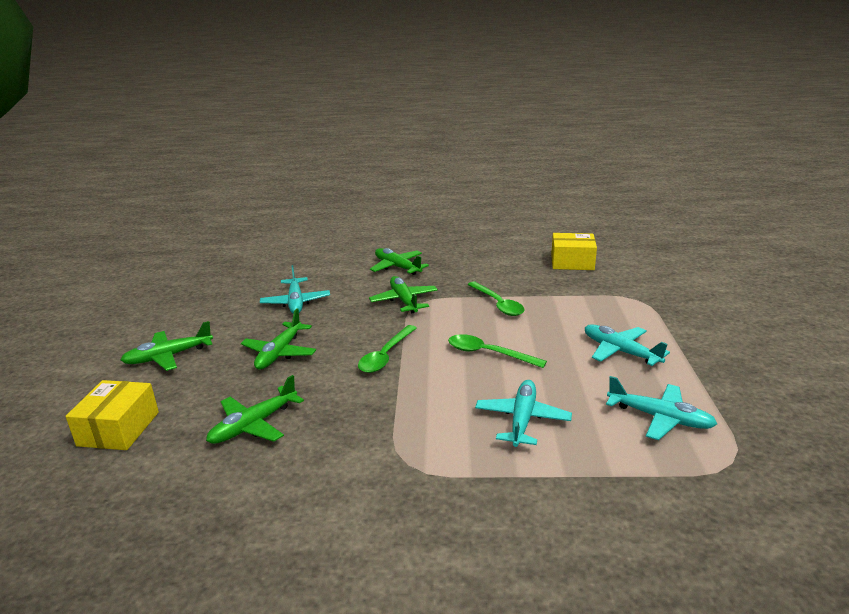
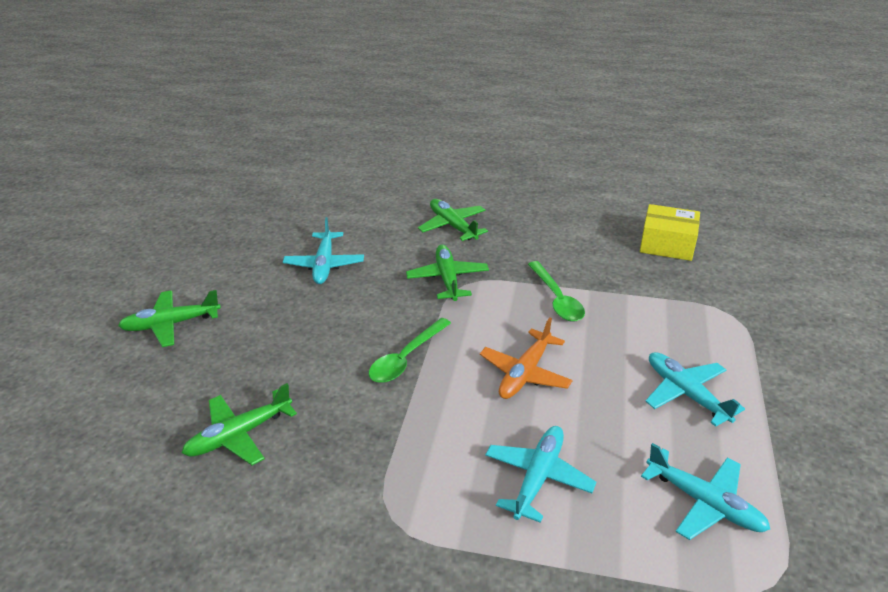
camera: 10 degrees right, 10 degrees up
yellow box [65,380,159,450] -> none
green plane [241,308,316,370] -> none
green spoon [448,334,547,368] -> orange plane [480,317,573,399]

